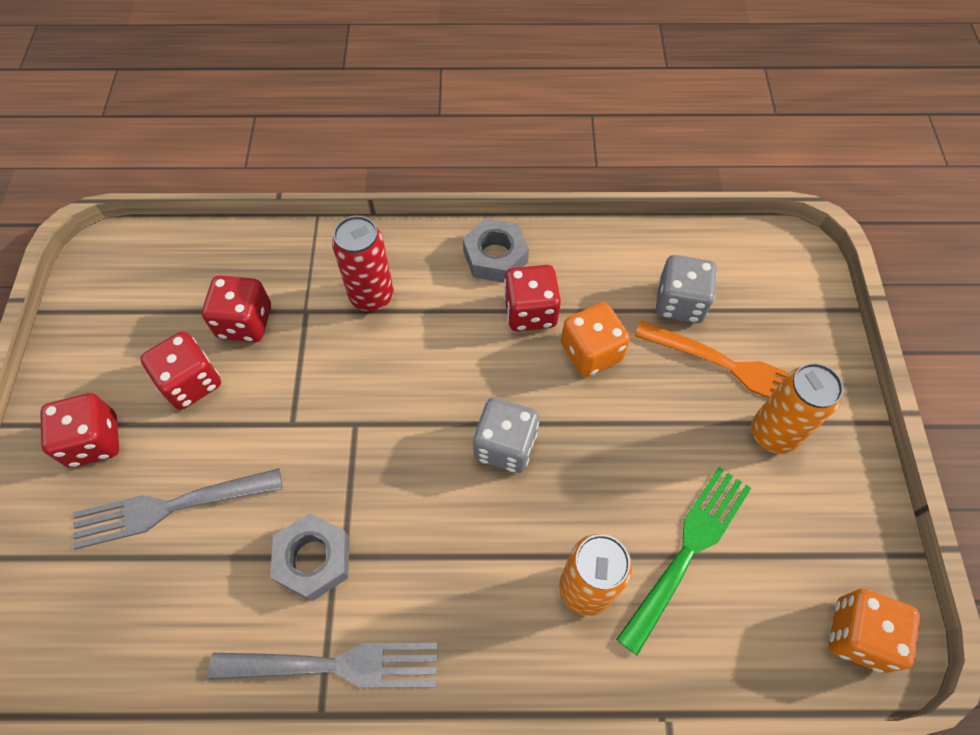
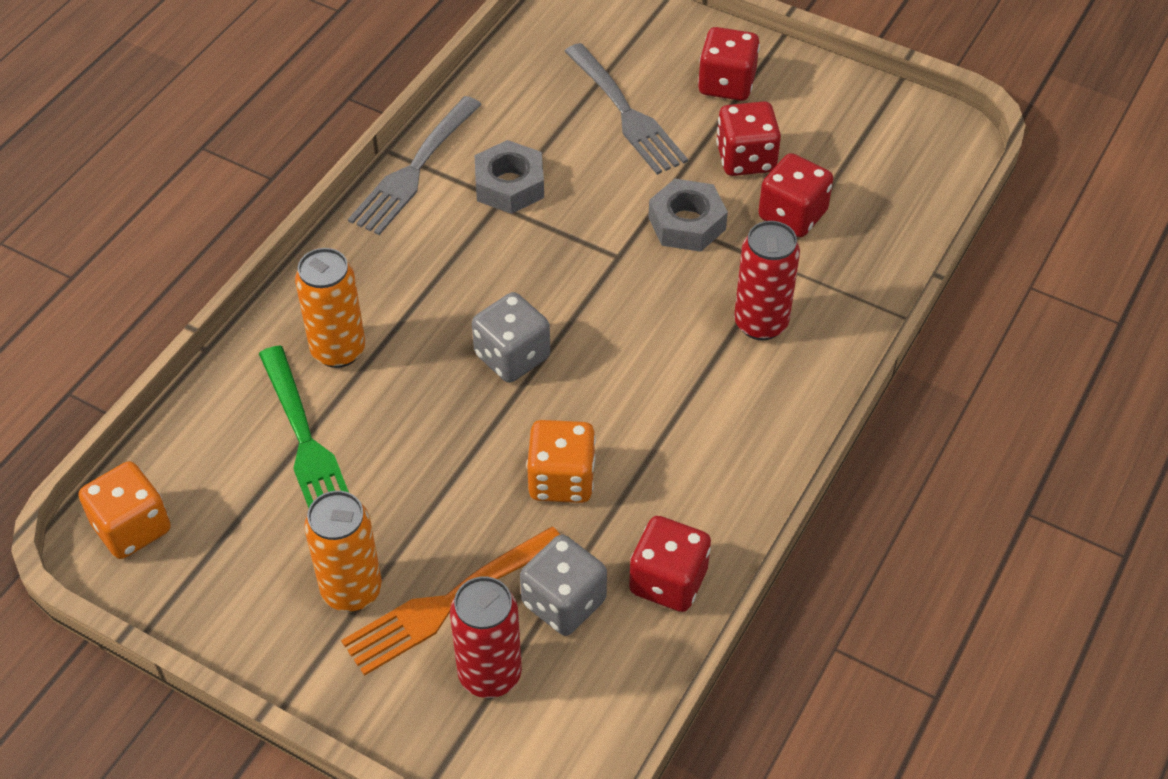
camera: 120 degrees right, 10 degrees down
grey fork [73,468,283,550] -> grey fork turned 135 degrees clockwise [564,43,688,175]
grey nut [463,218,529,283] -> grey nut moved to [648,179,728,252]
red dice [504,265,561,331] -> red dice moved to [629,516,711,612]
none -> red can [450,576,522,698]

